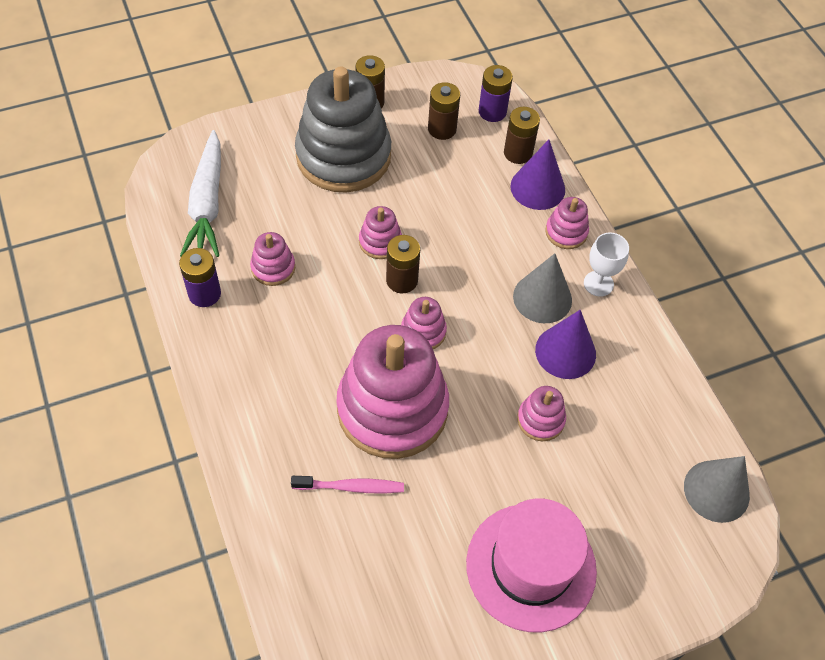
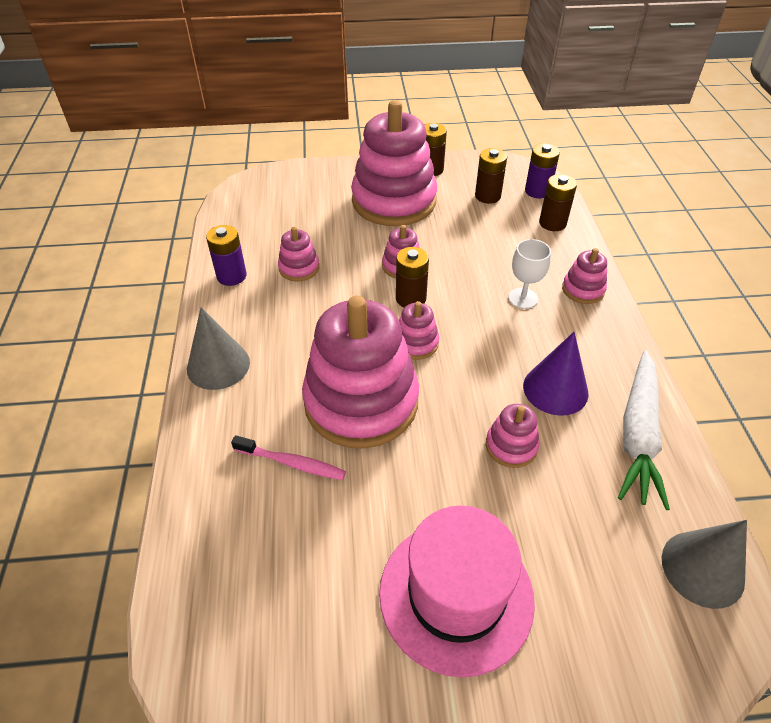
camera: 20 degrees right, 10 degrees down
white carrot [180,130,221,257] -> white carrot moved to [618,350,670,510]
grey stacking toy [295,66,391,193] -> pink stacking toy [351,100,437,226]
purple cone [510,139,565,210] -> none
grey cone [513,253,572,323] -> grey cone moved to [187,307,250,390]
white goblet [584,232,629,297] -> white goblet moved to [508,239,551,309]

